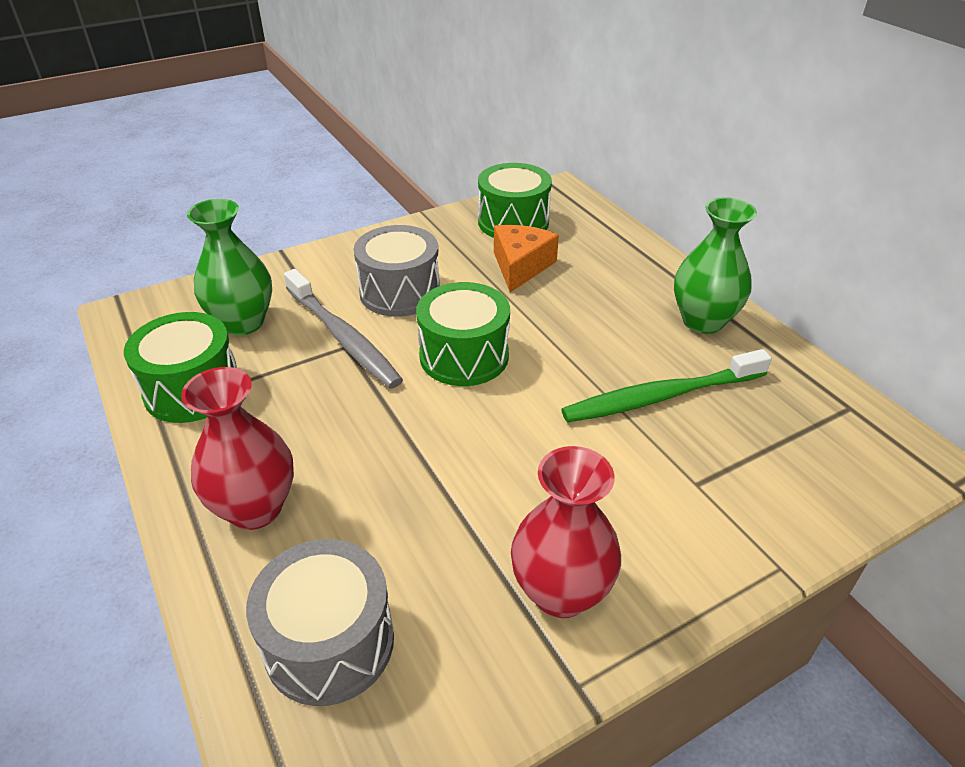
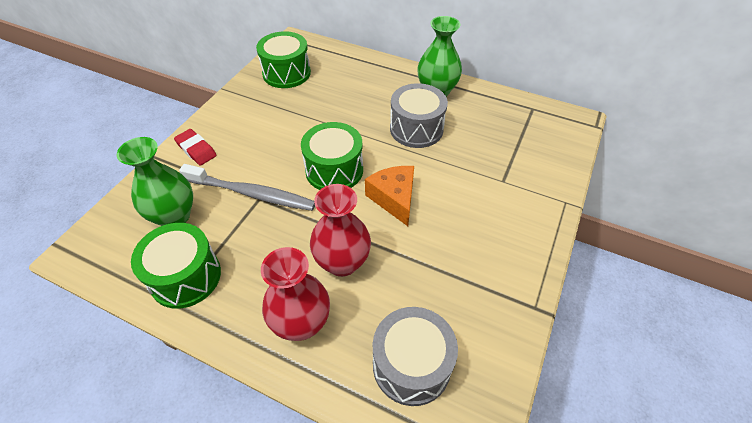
camera: 35 degrees left, 10 degrees up
grey drum [354,225,440,317] -> grey drum moved to [390,83,448,148]
orange cheese [494,225,559,292] -> orange cheese moved to [365,166,414,226]
red vase [511,446,621,618] -> red vase moved to [310,184,371,277]
green toothbrush [561,349,772,422] -> none
none -> red eraser [174,129,217,166]

